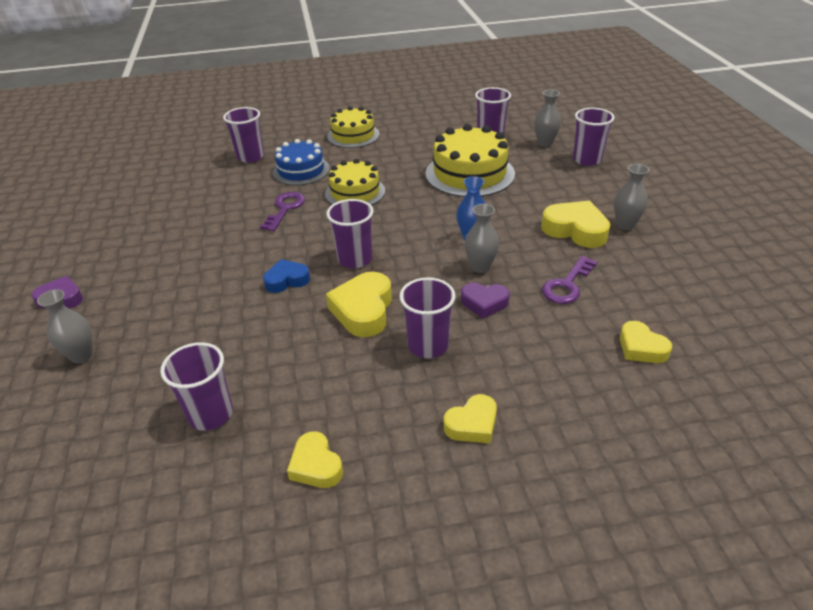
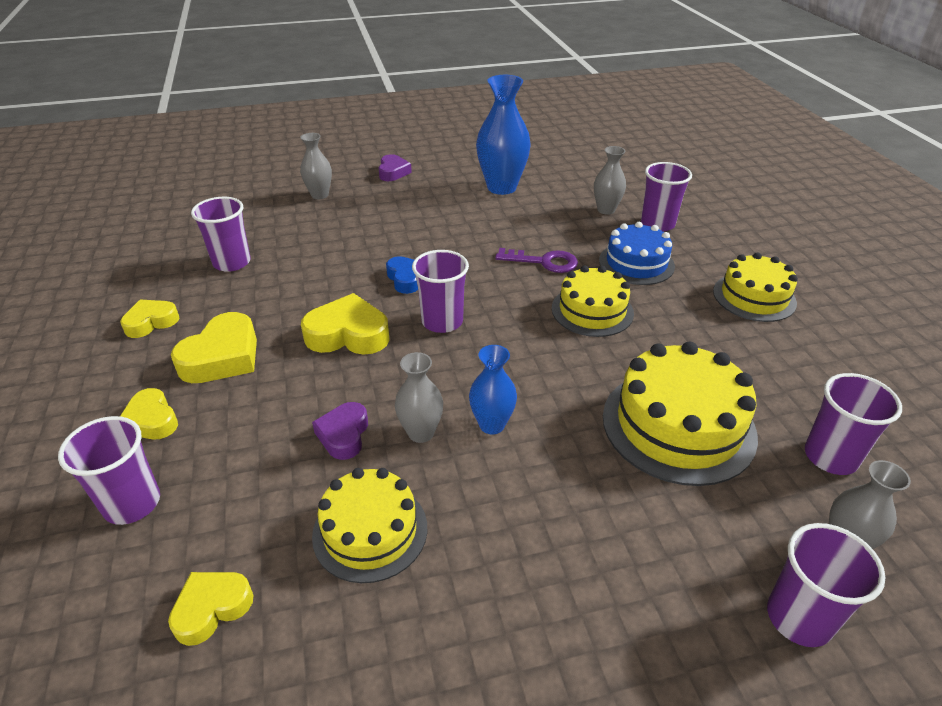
camera: 85 degrees right, 0 degrees up
purple cup [399,277,456,358] -> purple cup moved to [58,416,160,525]
yellow heart [541,201,611,248] -> yellow heart moved to [171,312,257,383]
purple key [542,256,598,304] -> yellow cake [312,468,427,583]
grey vase [614,164,649,230] -> grey vase moved to [594,146,626,215]
none -> blue vase [476,75,531,195]

